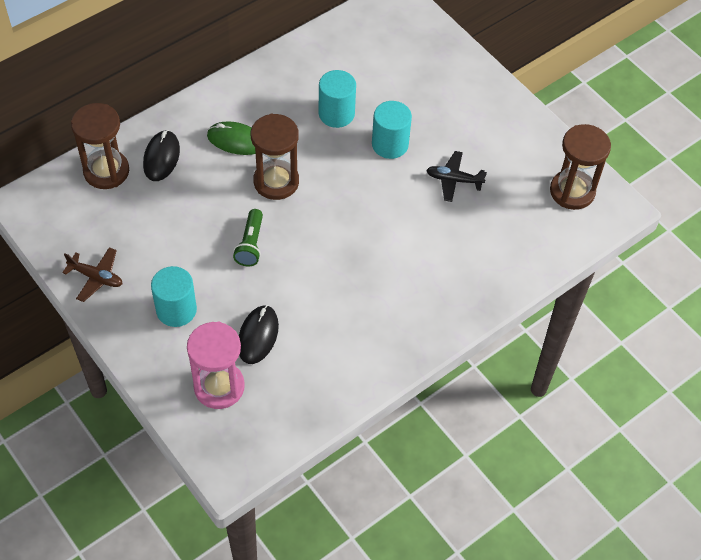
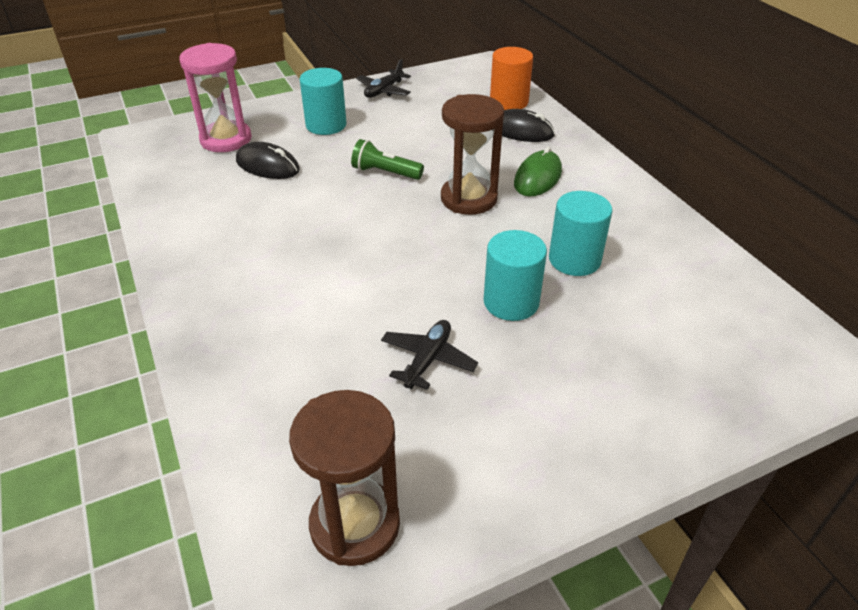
camera: 105 degrees right, 15 degrees down
brown plane [62,247,122,302] -> black plane [356,59,411,98]
brown hourglass [71,103,129,189] -> orange cylinder [490,47,533,110]

